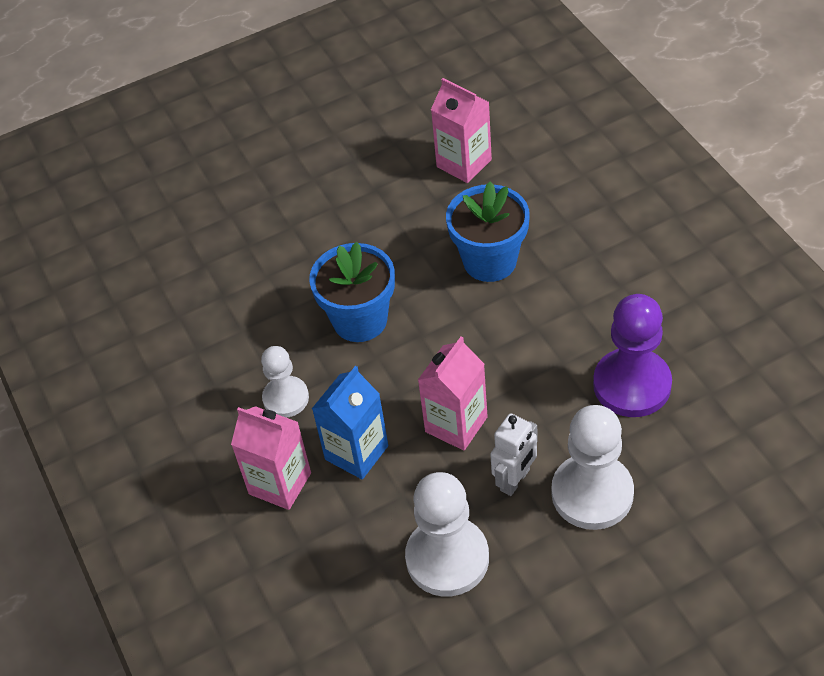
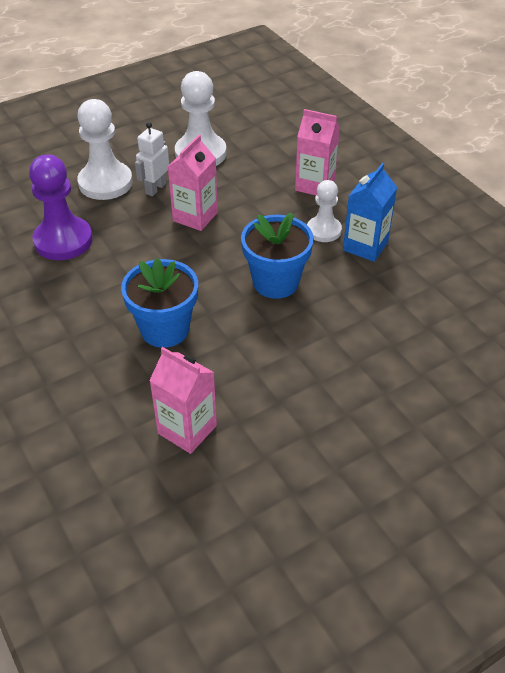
camera: 170 degrees right, 5 degrees down
blue carton [312,366,388,479] -> blue carton moved to [343,163,397,262]

